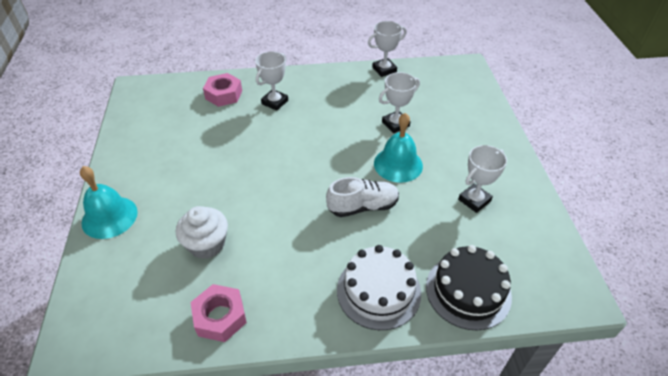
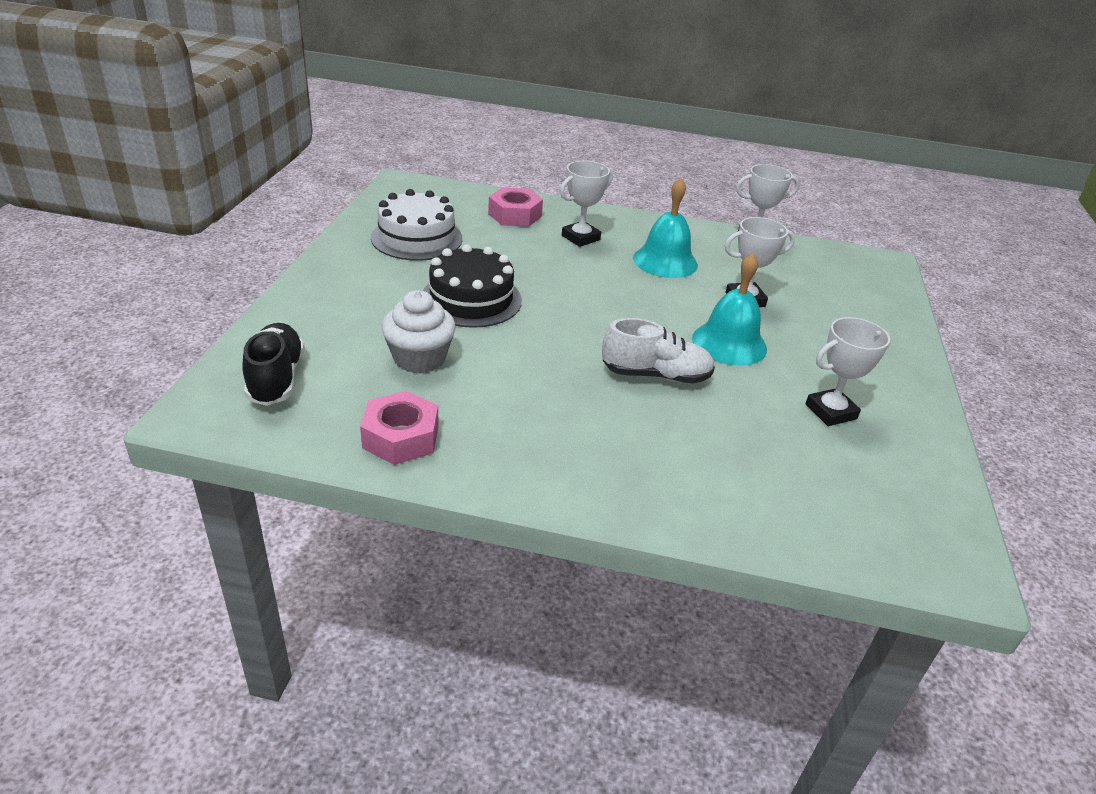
camera: 15 degrees right, 10 degrees down
turquoise bell [80,166,138,239] -> turquoise bell moved to [633,178,698,278]
white cake [337,245,421,330] -> white cake moved to [371,189,462,261]
black cake [426,245,512,330] -> black cake moved to [423,244,522,328]
none -> black shoe [242,323,305,406]

